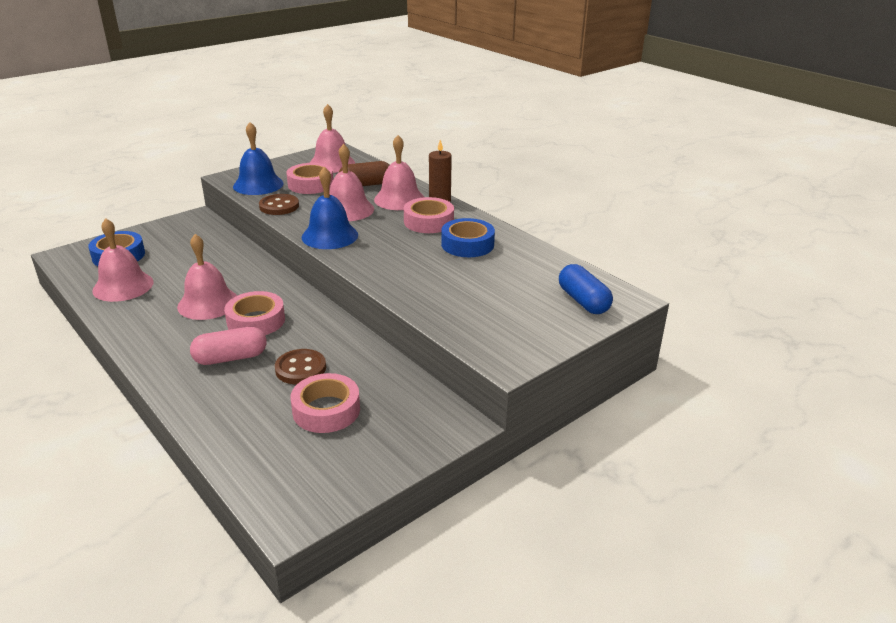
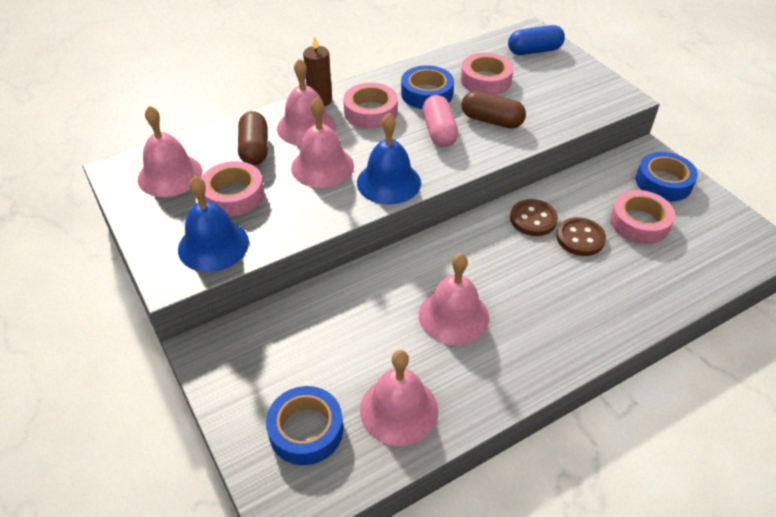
camera: 80 degrees left, 15 degrees up
pink capsule [190,327,267,365] -> pink capsule moved to [423,95,458,147]
pink tape [224,291,285,335] -> pink tape moved to [461,53,514,95]
brown button [259,194,299,215] -> brown button moved to [510,199,558,236]
none -> brown capsule [461,91,526,129]
none -> blue tape [636,152,698,201]

